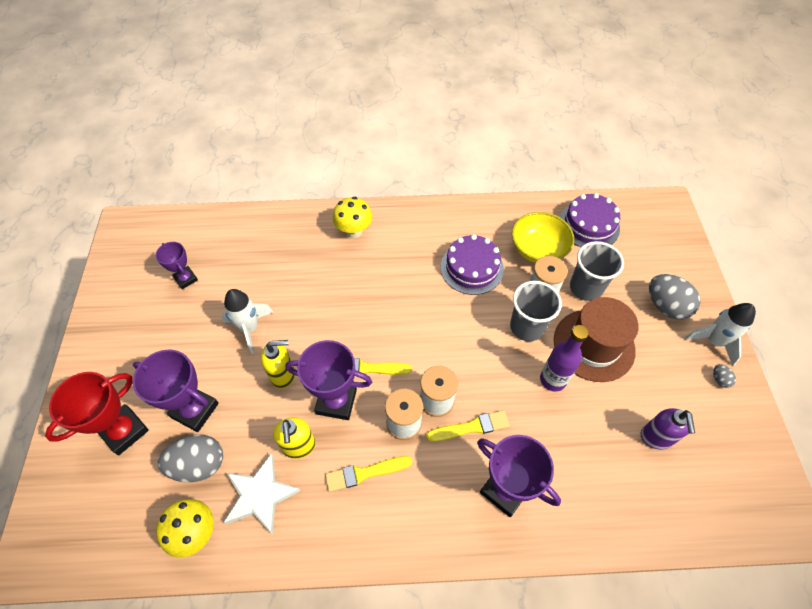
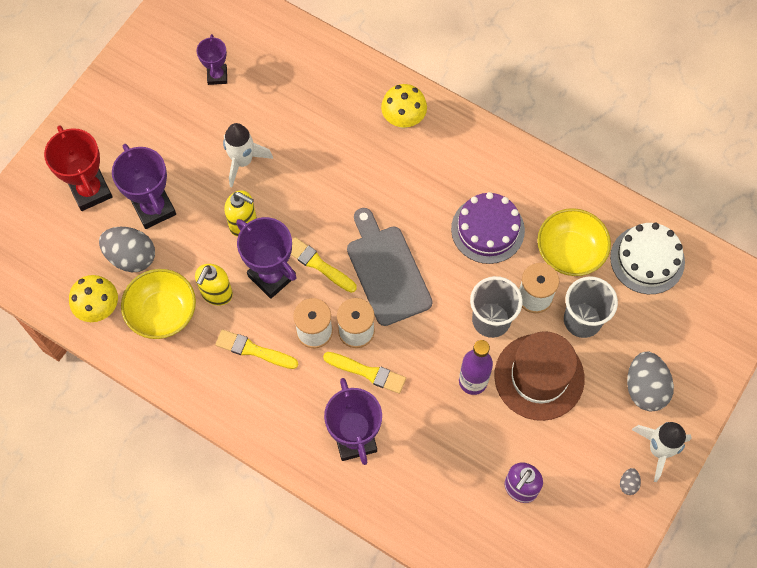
camera: 35 degrees right, 10 degrees up
red trophy [45,372,149,455] -> red trophy turned 75 degrees clockwise [44,125,112,211]
white star [224,454,301,534] -> yellow bowl [121,269,196,339]
purple cake [560,193,620,247] -> white cake [610,223,685,294]
none -> grey cutting board [347,208,433,326]

